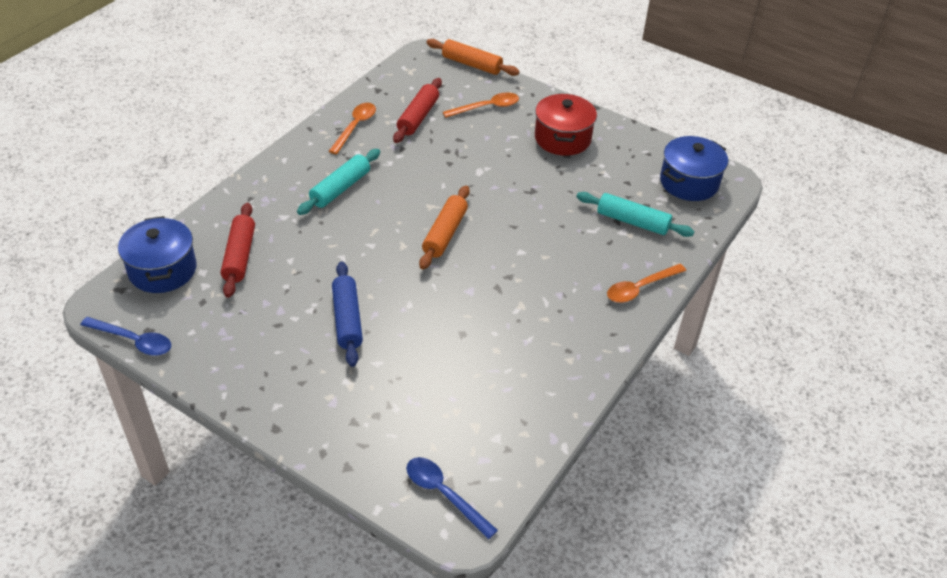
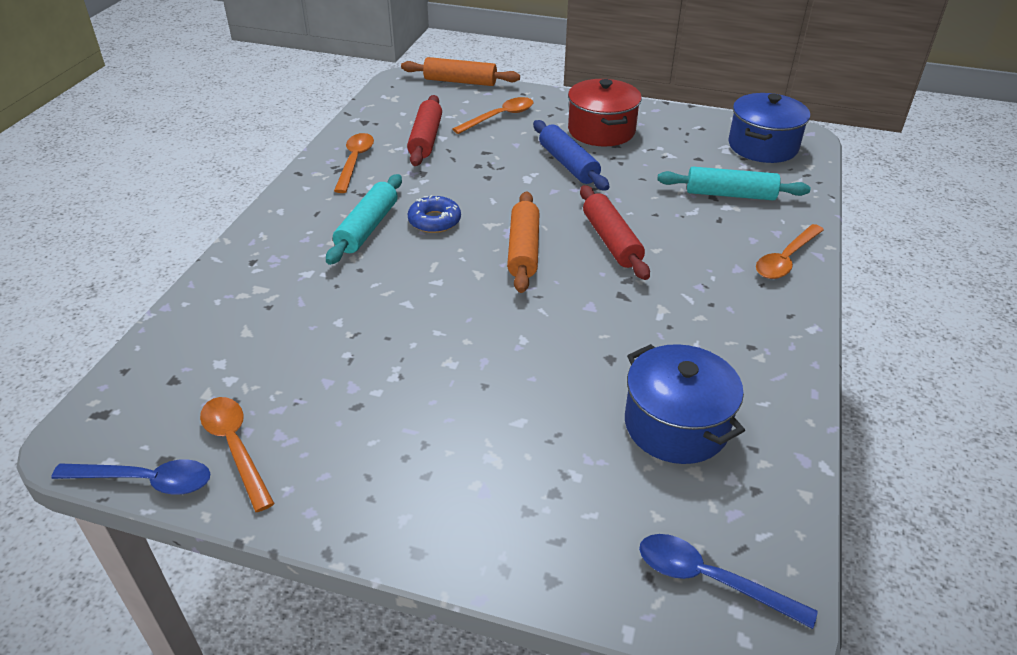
camera: 15 degrees left, 5 degrees down
blue pot [118,216,197,293] -> blue pot moved to [625,344,745,464]
red rolling pin [221,203,255,298] -> red rolling pin moved to [580,185,650,280]
blue rolling pin [332,261,363,367] -> blue rolling pin moved to [533,120,609,191]
none -> orange spoon [200,397,275,512]
none -> blue donut [408,195,461,233]

